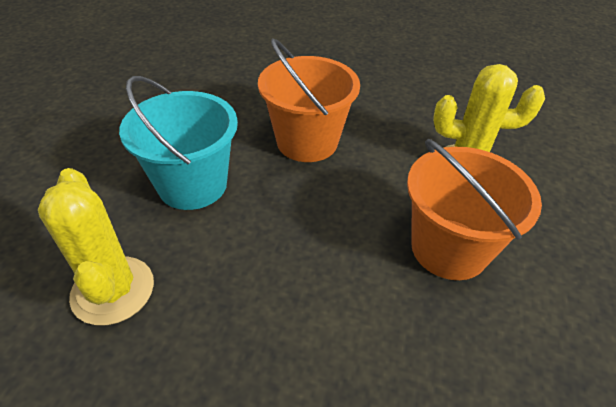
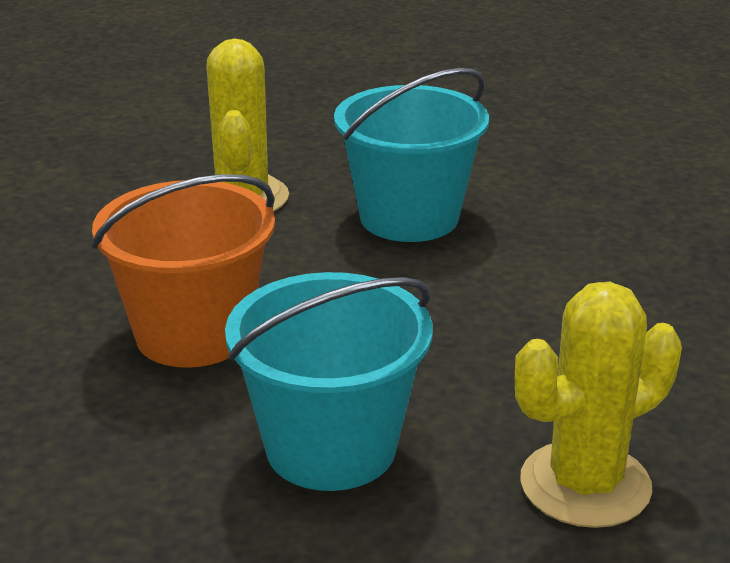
camera: 95 degrees left, 15 degrees down
orange bucket [407,139,542,280] -> turquoise bucket [334,68,489,242]

